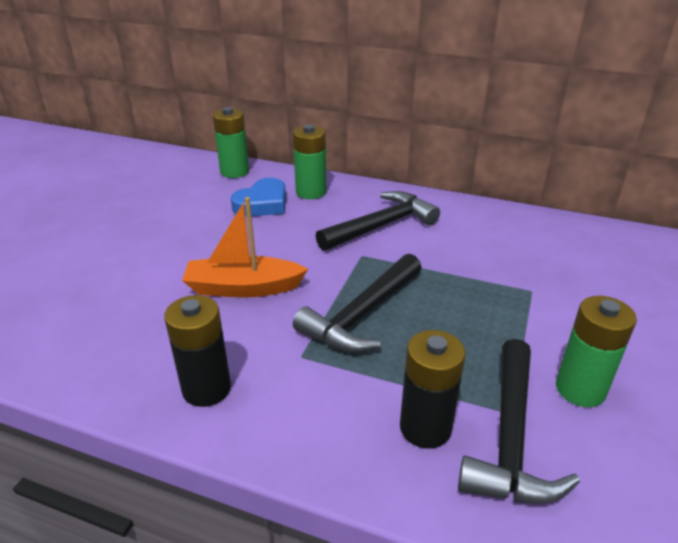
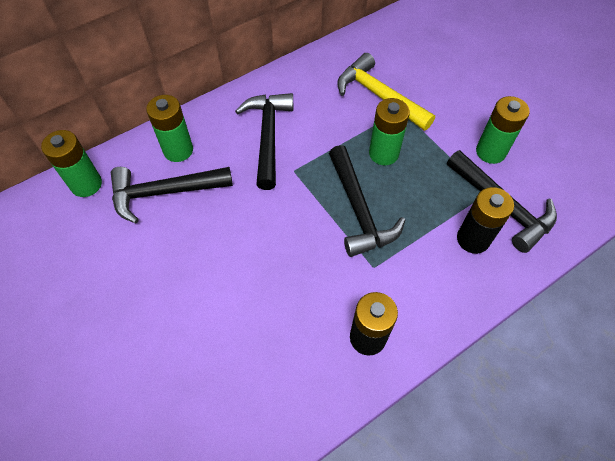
camera: 55 degrees left, 25 degrees up
orange boat [182,197,308,297] -> none
blue heart [231,178,286,217] -> black hammer [111,167,233,223]
none -> yellow hammer [337,53,435,131]
none -> green battery [369,98,410,165]

